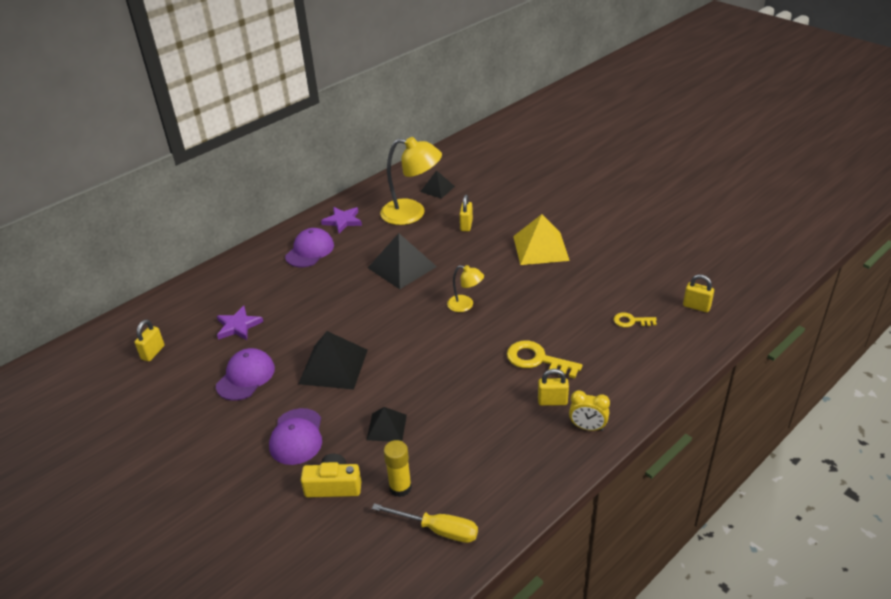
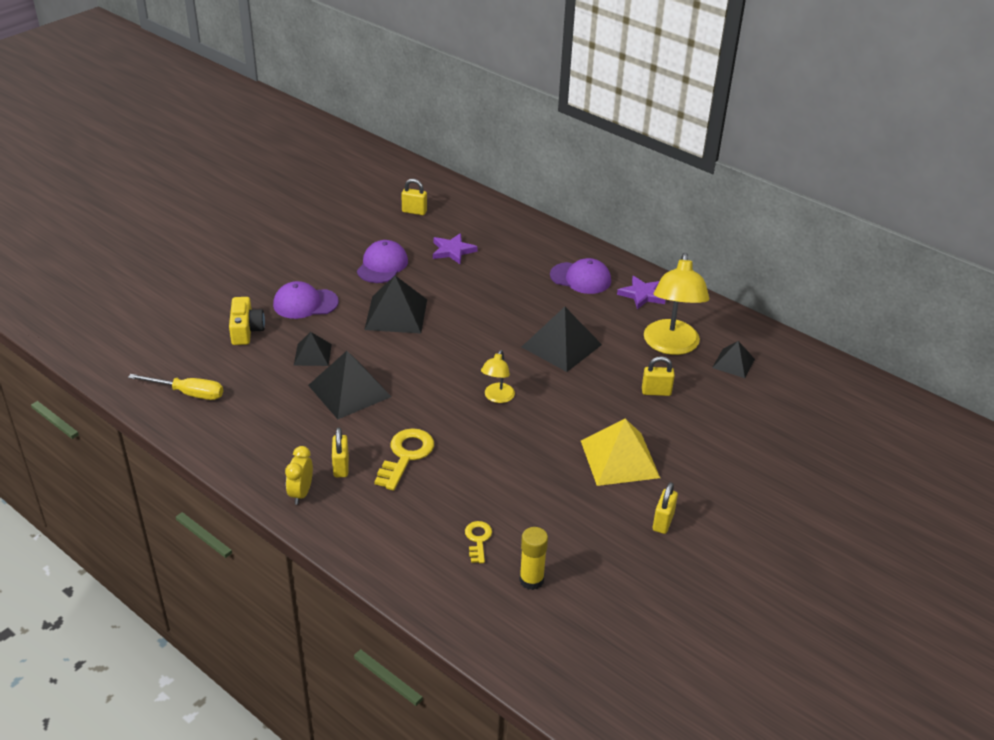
camera: 80 degrees right, 0 degrees up
purple cap [216,348,275,401] -> purple cap turned 90 degrees counterclockwise [357,240,408,283]
yellow screwdriver [372,503,478,543] -> yellow screwdriver turned 90 degrees counterclockwise [128,374,223,400]
yellow glue stick [384,440,412,497] -> yellow glue stick moved to [519,527,548,590]
yellow padlock [683,274,714,312] -> yellow padlock moved to [653,482,678,534]
none -> black pyramid [308,351,391,419]

